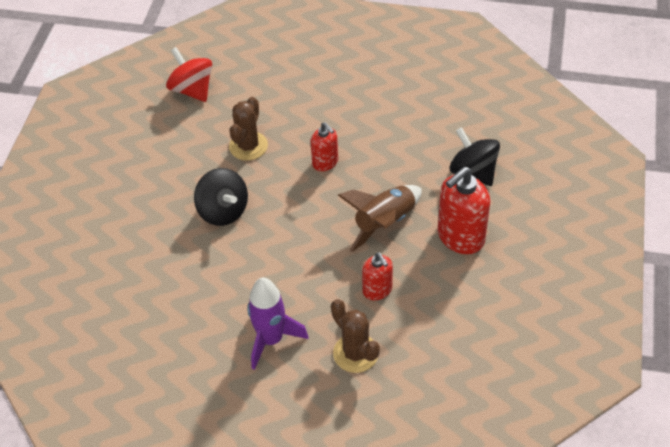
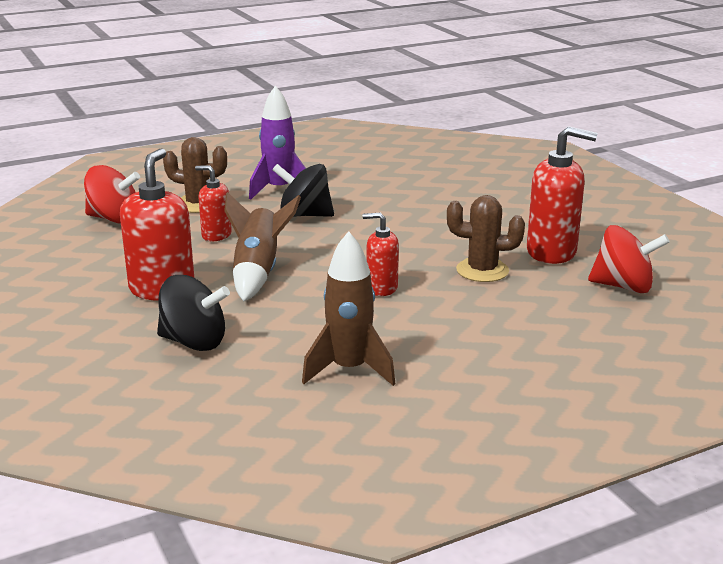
camera: 140 degrees right, 25 degrees down
black spinning top [194,168,248,226] -> black spinning top moved to [272,164,334,217]
brown cactus [229,97,268,161] -> brown cactus turned 60 degrees counterclockwise [447,195,525,282]
none -> red spinning top [84,165,140,224]
none -> brown rocket [302,231,396,386]
none -> red soap dispenser [527,126,598,264]

